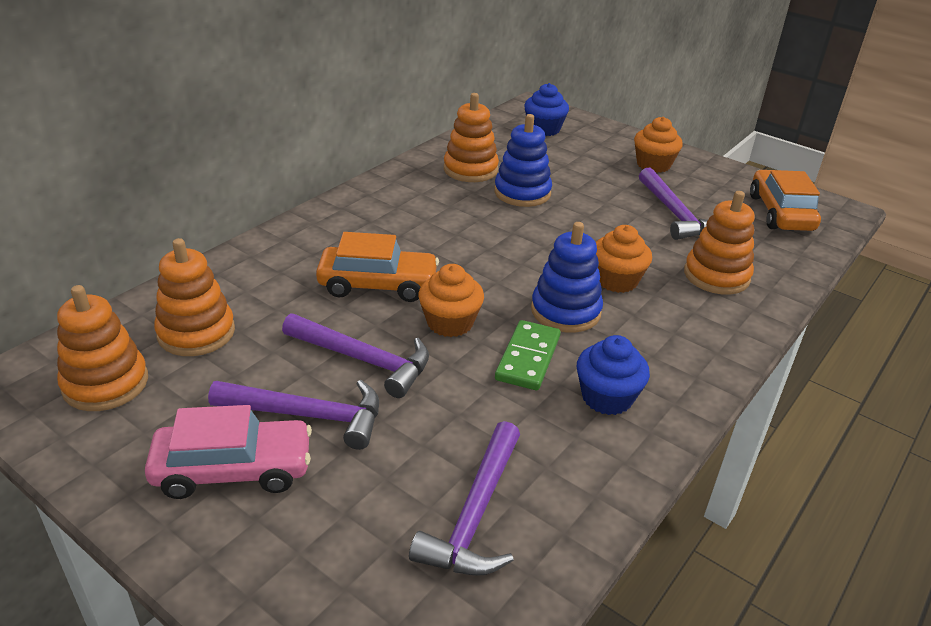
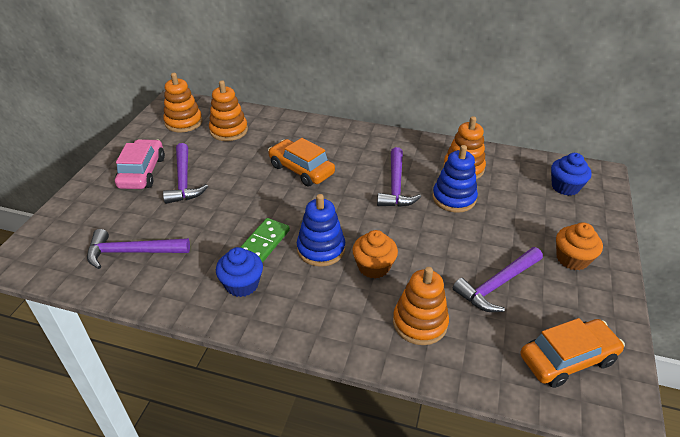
camera: 70 degrees right, 5 degrees up
pink car [145,405,312,499] -> pink car turned 150 degrees counterclockwise [115,139,165,189]
purple hammer [282,313,429,398] -> purple hammer moved to [377,147,421,207]
orange car [316,232,439,302] -> orange car turned 150 degrees clockwise [268,138,335,187]
orange cupcake [418,264,484,337] -> none
green domino [495,320,561,390] -> green domino turned 60 degrees counterclockwise [240,218,290,263]

